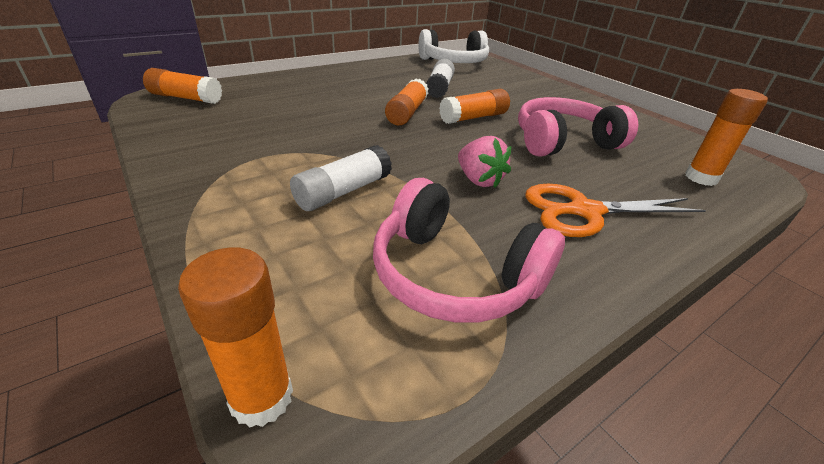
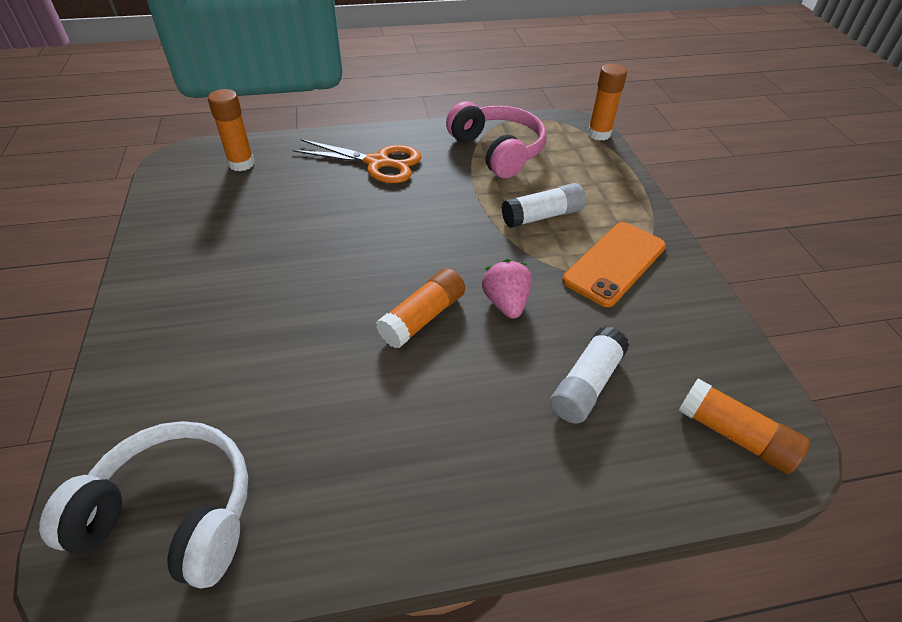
camera: 155 degrees left, 10 degrees up
white glue stick [426,59,455,98] -> white glue stick moved to [550,326,629,423]
orange glue stick [439,89,510,124] -> none
pink strawberry [458,136,511,188] -> pink strawberry moved to [482,259,532,319]
pink headphones [518,97,638,157] -> none
none -> orange phone [562,222,666,307]

